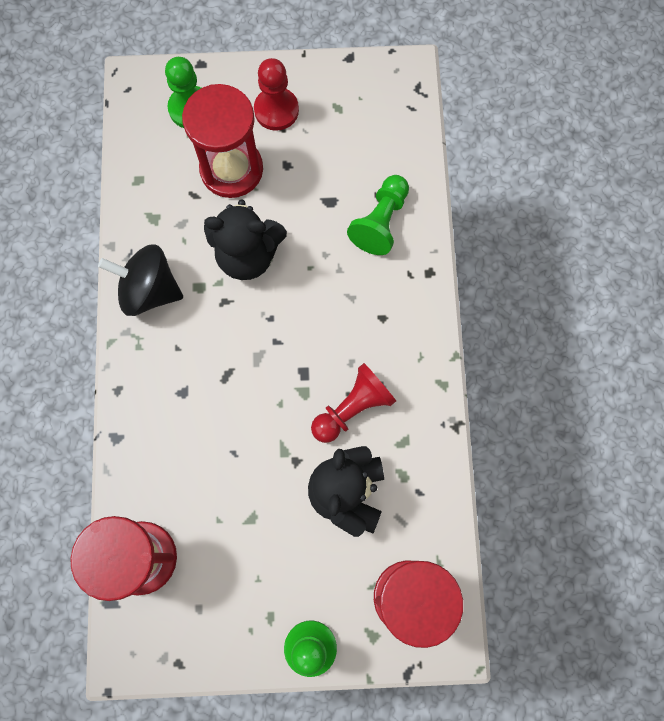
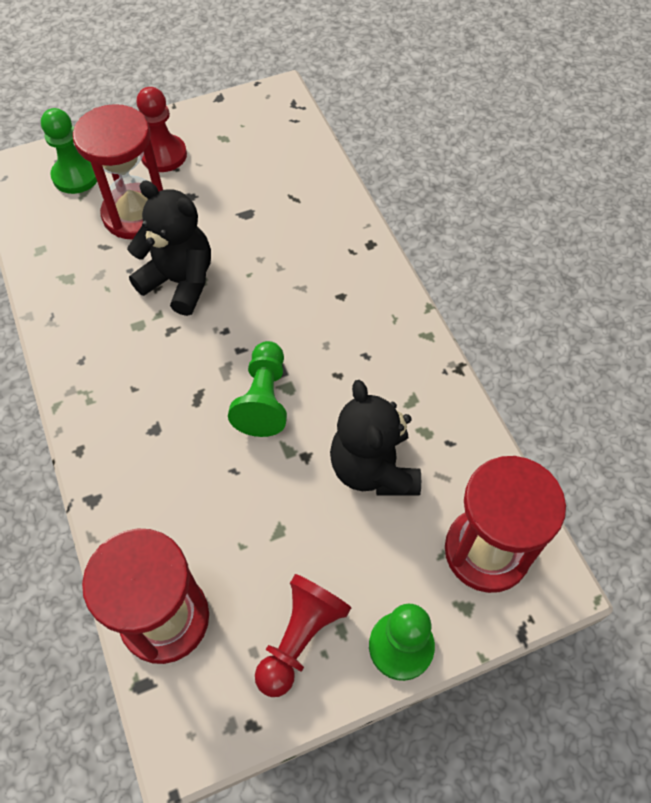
camera: 20 degrees left, 15 degrees down
black spinning top [98,244,183,316] -> none
black teddy bear [204,200,287,280] -> black teddy bear turned 135 degrees counterclockwise [127,180,211,316]
red pawn [311,363,396,443] -> red pawn moved to [255,574,351,697]
green pawn [347,175,409,255] -> green pawn moved to [228,341,287,437]

